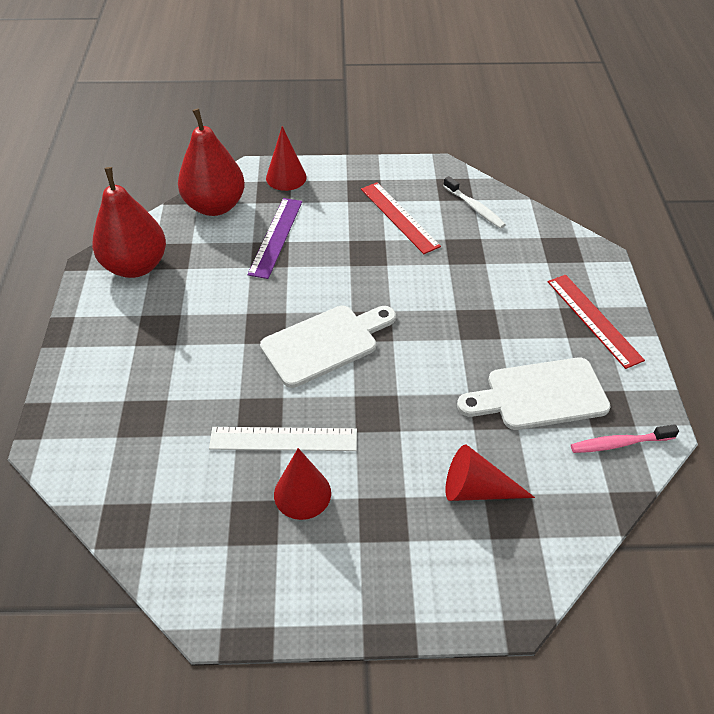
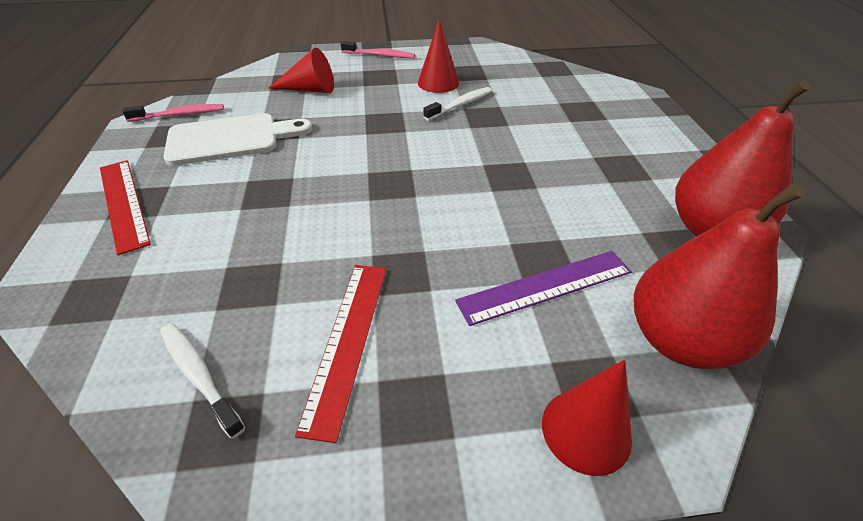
camera: 175 degrees right, 5 degrees down
white ruler [209,427,357,451] -> white toothbrush [423,87,492,121]
purple ruler [247,198,302,279] -> purple ruler turned 60 degrees clockwise [455,251,632,326]
white cutting board [260,306,396,388] -> none
red ruler [361,182,441,254] -> red ruler turned 45 degrees clockwise [295,265,386,443]
none -> pink toothbrush [341,41,415,58]

